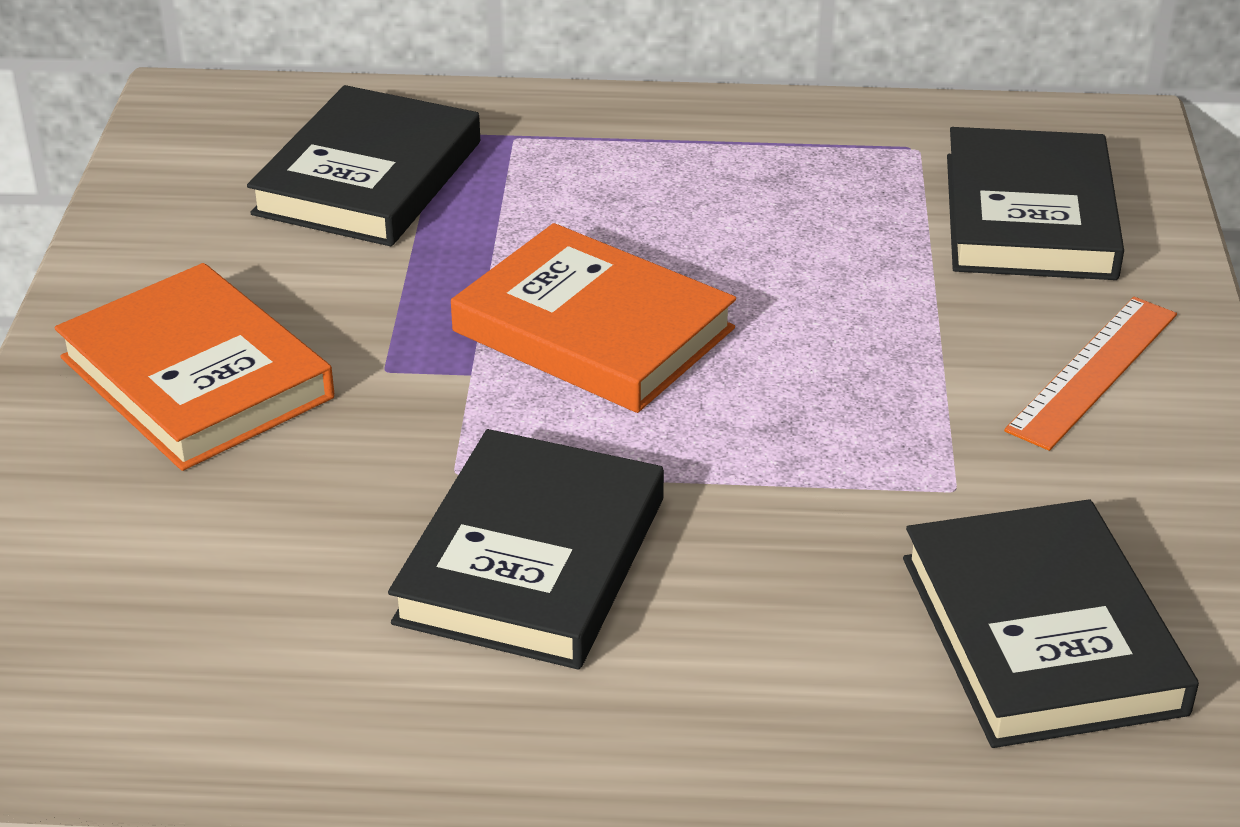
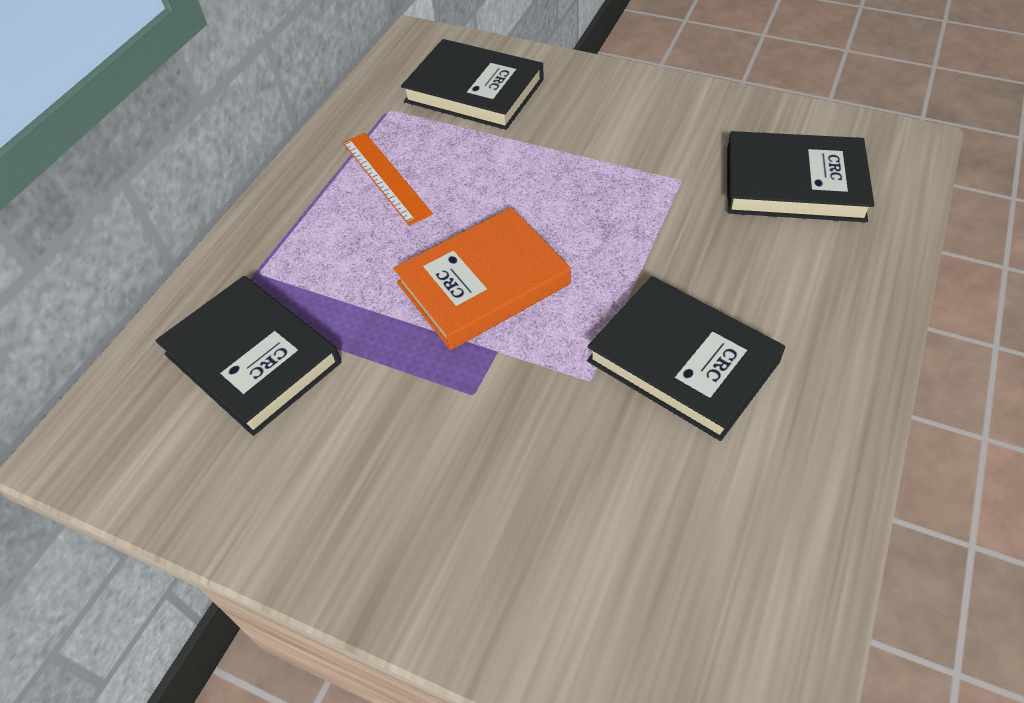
camera: 65 degrees left, 15 degrees up
orange book [55,263,334,471] -> none
orange ruler [1004,297,1177,451] -> orange ruler moved to [343,133,433,226]

